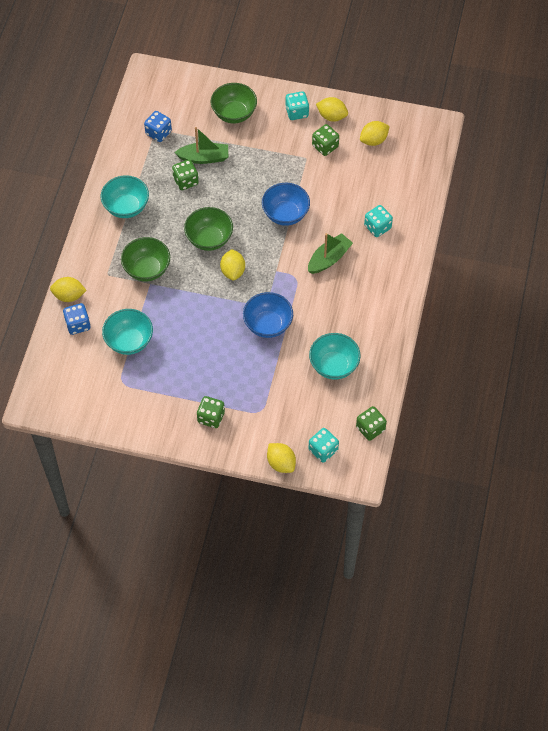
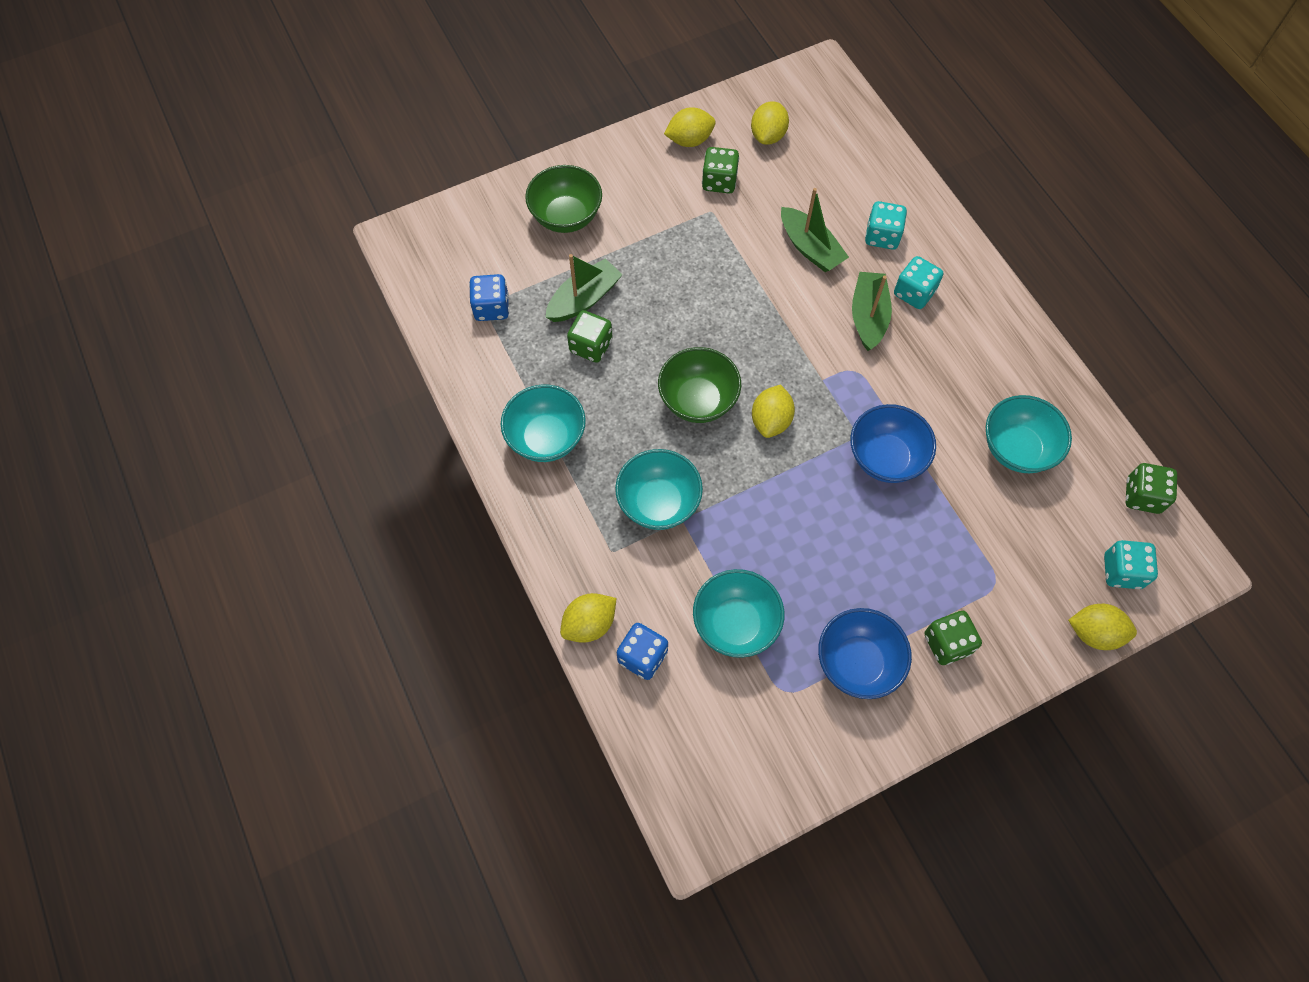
camera: 40 degrees left, 5 degrees up
green bowl [121,237,170,282] -> turquoise bowl [615,449,703,530]
yellow lemon [220,249,245,281] -> yellow lemon turned 60 degrees clockwise [752,385,795,438]
blue bowl [262,183,310,226] -> blue bowl moved to [818,608,912,699]
turquoise dice [285,91,309,120] -> turquoise dice moved to [894,256,943,309]
none -> green boat [781,188,849,272]

